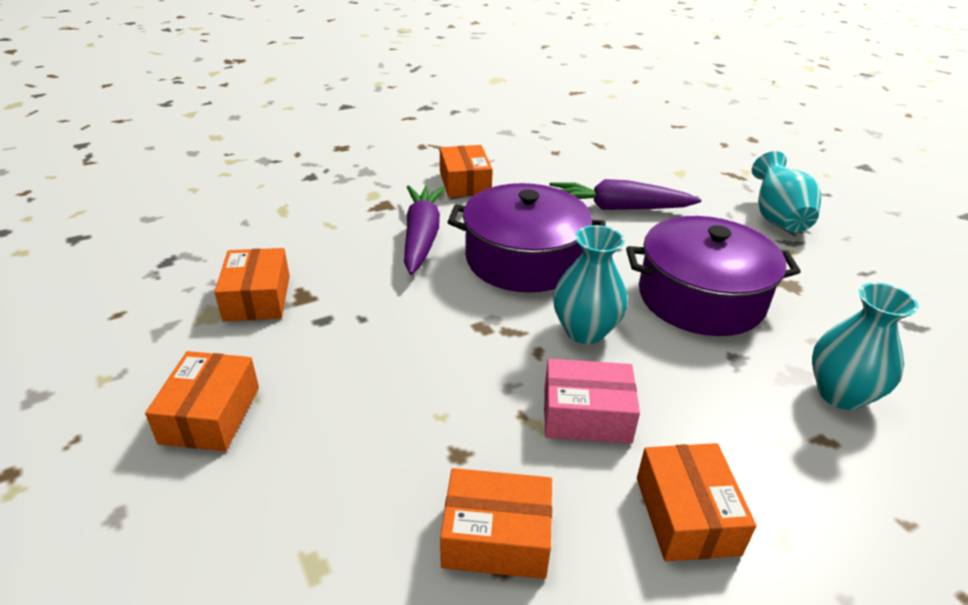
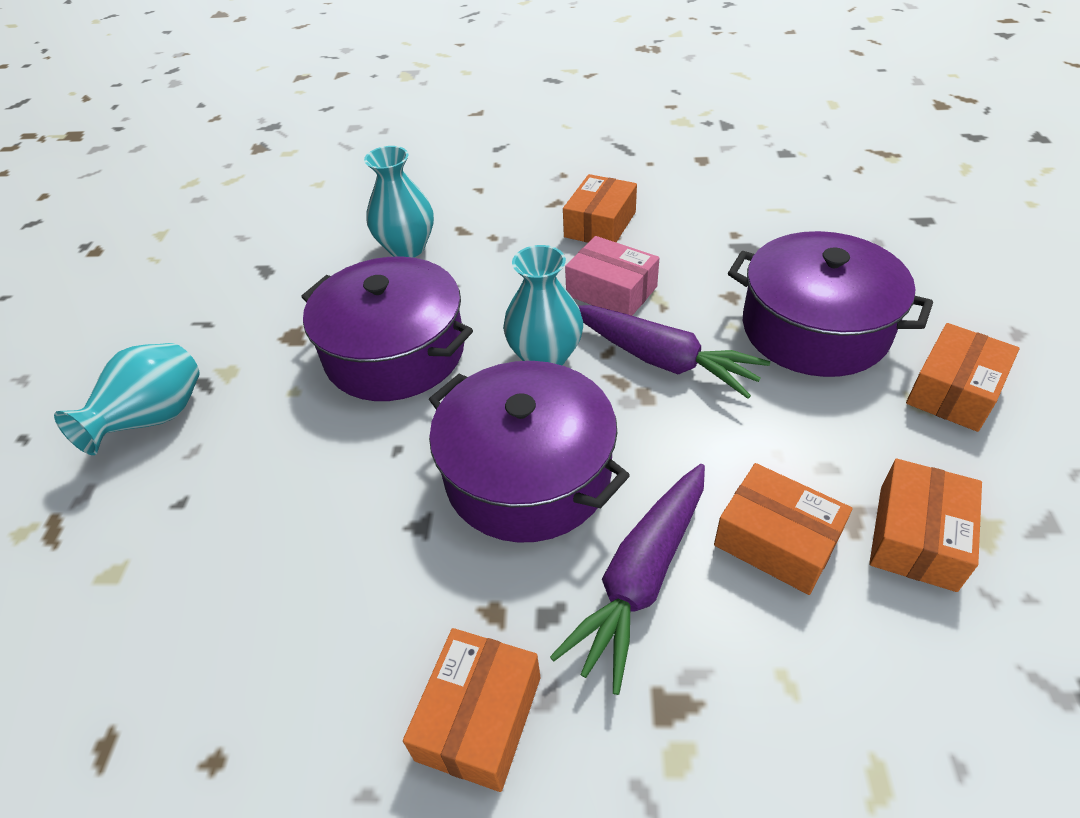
camera: 145 degrees left, 10 degrees up
orange box [440,468,552,579] -> orange box moved to [714,463,852,595]
purple carrot [549,179,701,210] -> purple carrot moved to [578,305,770,399]
none -> purple pot [728,231,933,377]

